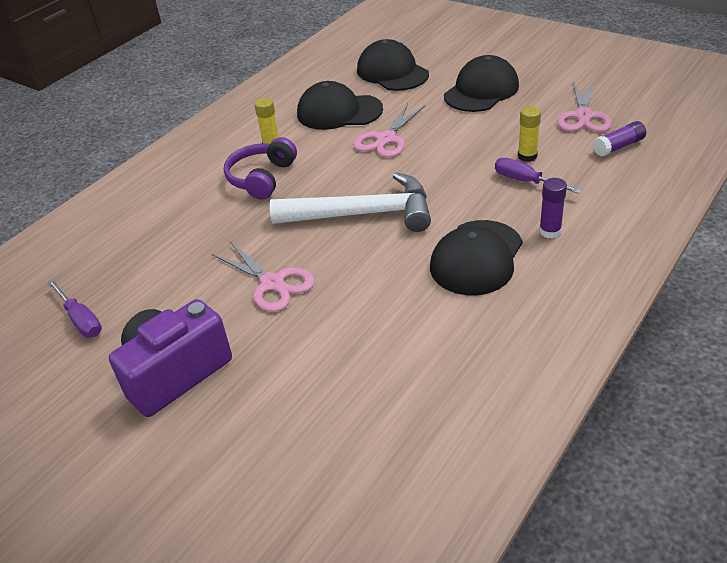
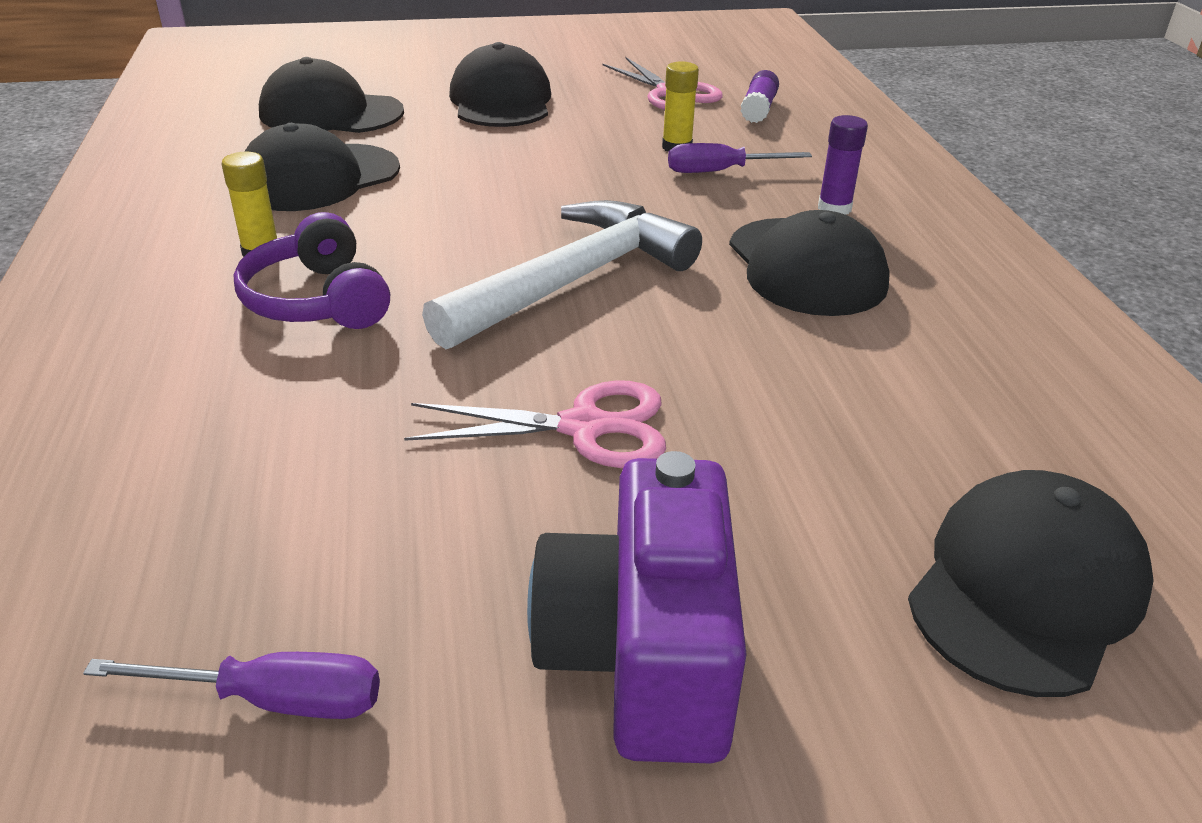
camera: 50 degrees left, 5 degrees down
pink scissors [353,103,425,157] -> none
none -> black cap [908,470,1154,697]

